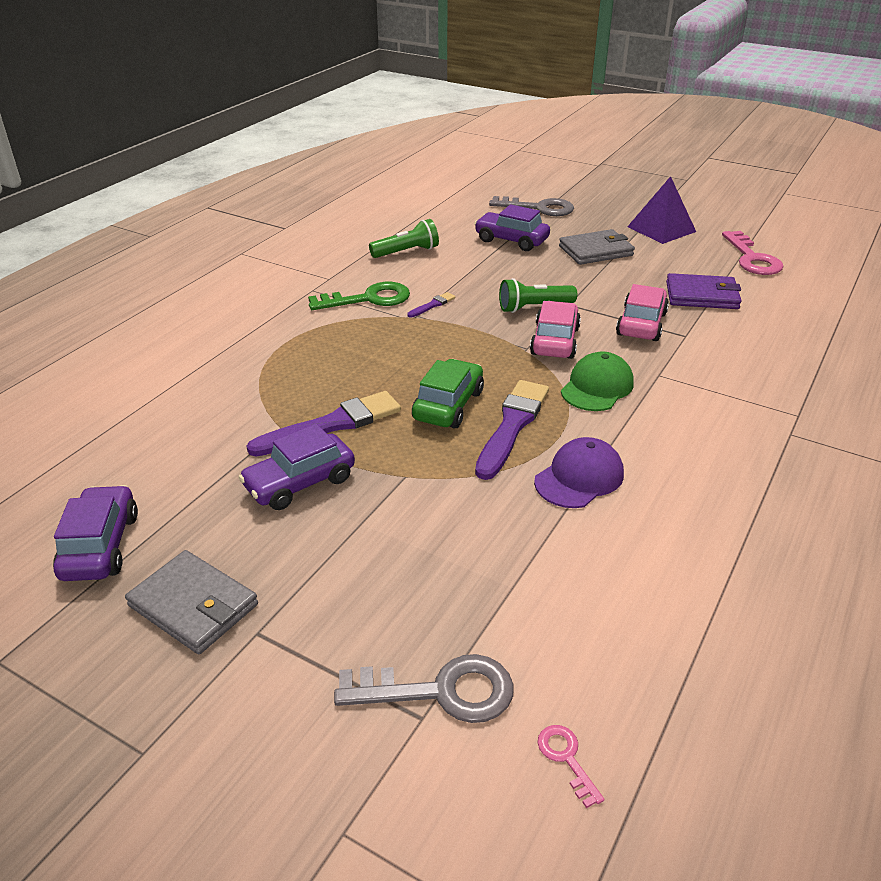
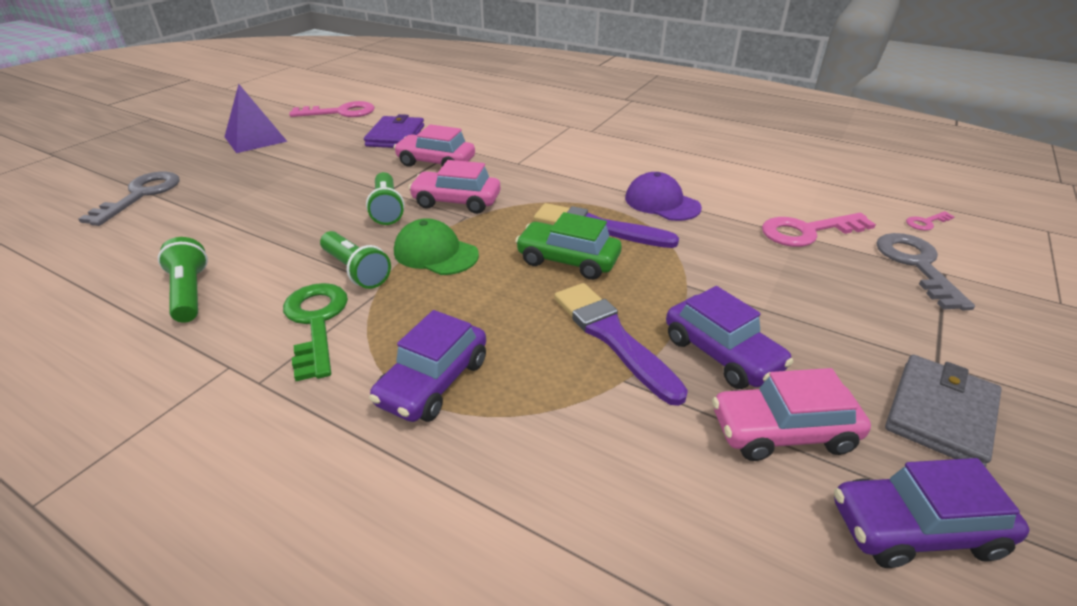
camera: 90 degrees left, 0 degrees up
purple brush [407,292,455,318] -> green flashlight [320,231,391,289]
purple car [474,204,550,251] -> purple car moved to [369,310,486,422]
grey wallet [559,229,635,265] -> none
green cap [561,351,634,411] -> green cap moved to [394,218,479,275]
none -> pink car [712,368,871,461]
none -> pink key [762,213,876,247]

